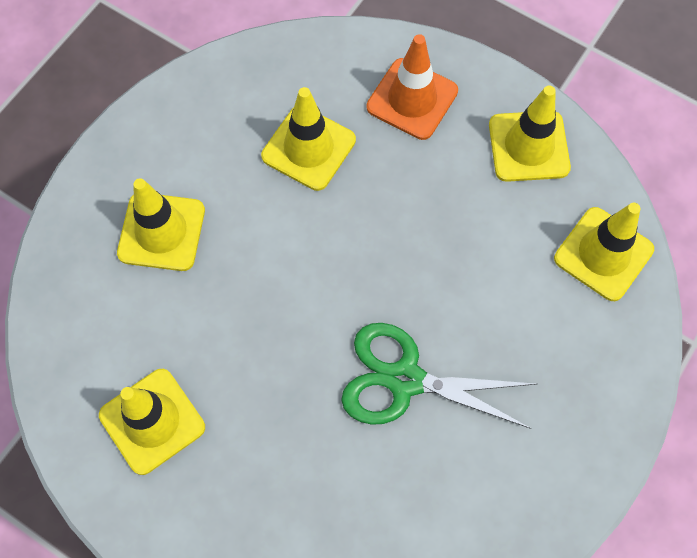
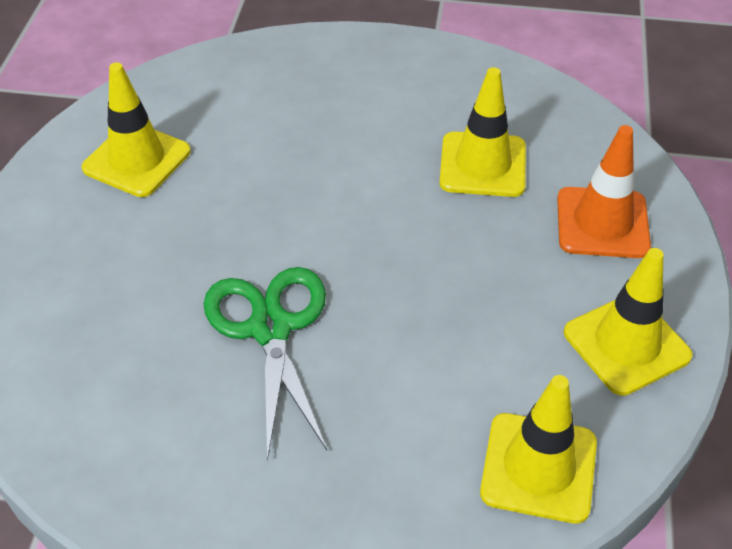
camera: 65 degrees right, 20 degrees down
yellow traffic cone [117,178,205,271] -> none

